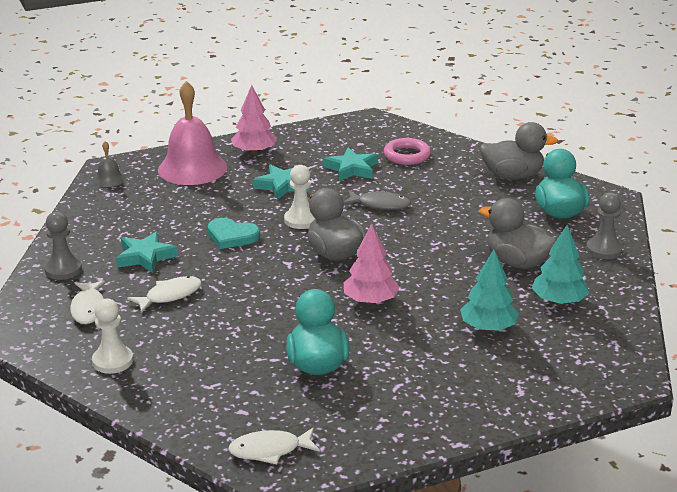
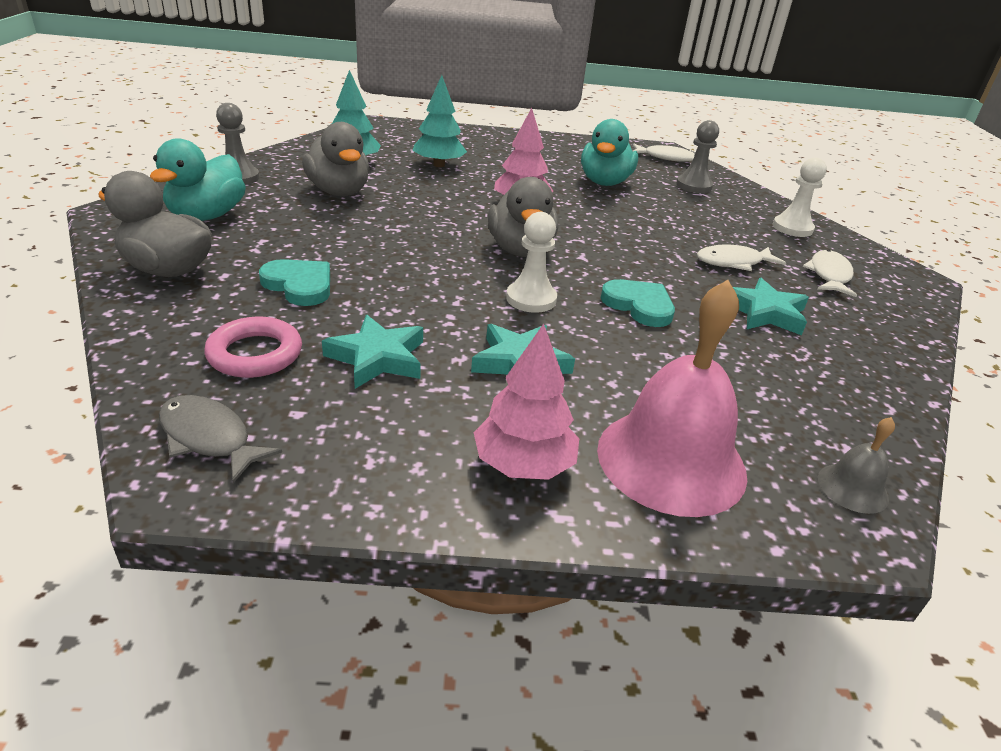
camera: 160 degrees left, 5 degrees up
grey pawn [44,212,82,280] -> grey pawn moved to [676,120,719,193]
grey fish [343,190,411,210] -> grey fish moved to [159,395,282,483]
none -> turquoise heart [259,259,330,306]

